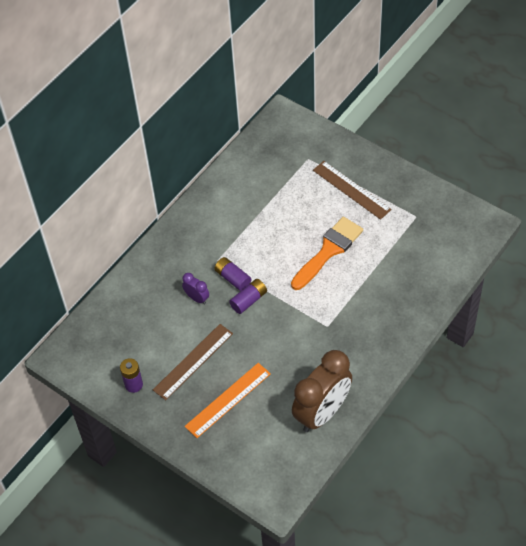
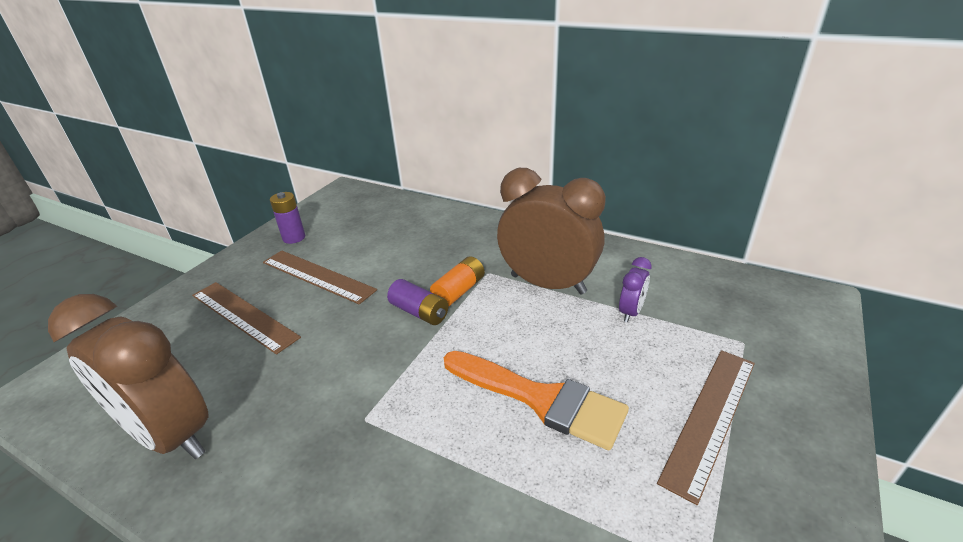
camera: 80 degrees right, 20 degrees down
purple clock [182,273,209,304] -> purple clock moved to [619,257,652,322]
orange ruler [185,363,271,438] -> brown ruler [192,282,301,355]
purple battery [214,257,252,291] -> orange battery [430,256,485,307]
none -> brown clock [497,168,606,295]

